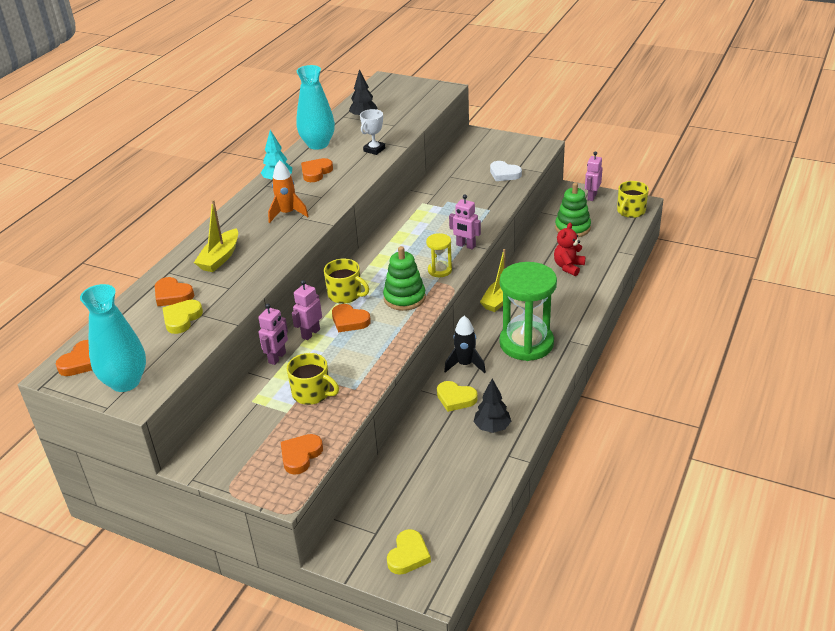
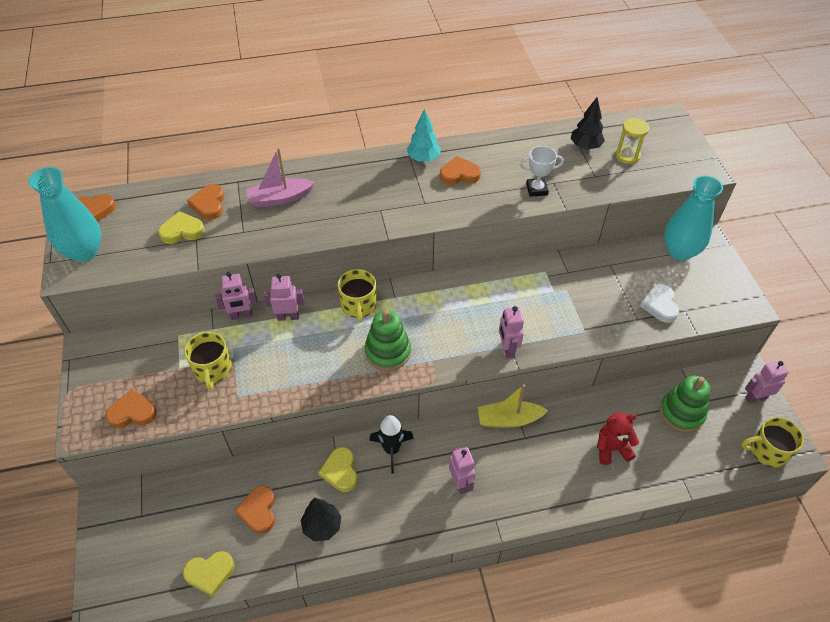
camera: 50 degrees right, 15 degrees up
yellow boat [194,200,238,272] -> pink boat [246,148,315,208]
orange rocket [268,160,309,223] -> none
turquoise vase [296,65,335,150] -> turquoise vase moved to [664,175,723,261]
orange heart [332,304,371,332] -> orange heart moved to [235,486,275,534]
yellow heart [387,529,431,575] -> yellow heart moved to [183,551,234,597]
yellow hourglass [426,233,452,277] -> yellow hourglass moved to [615,118,649,164]
green hourglass [499,262,557,361] -> pink robot [449,447,475,494]

